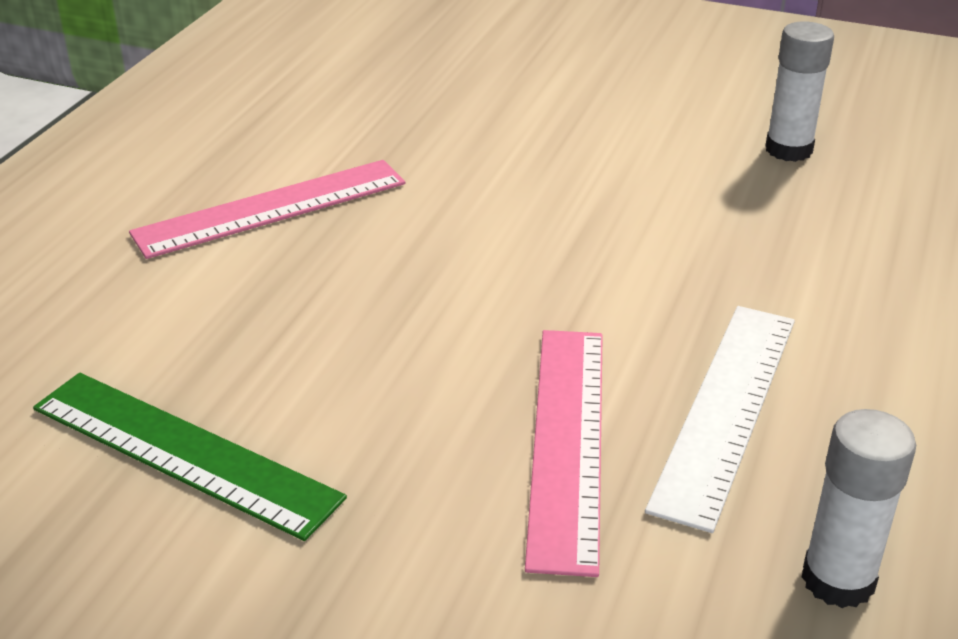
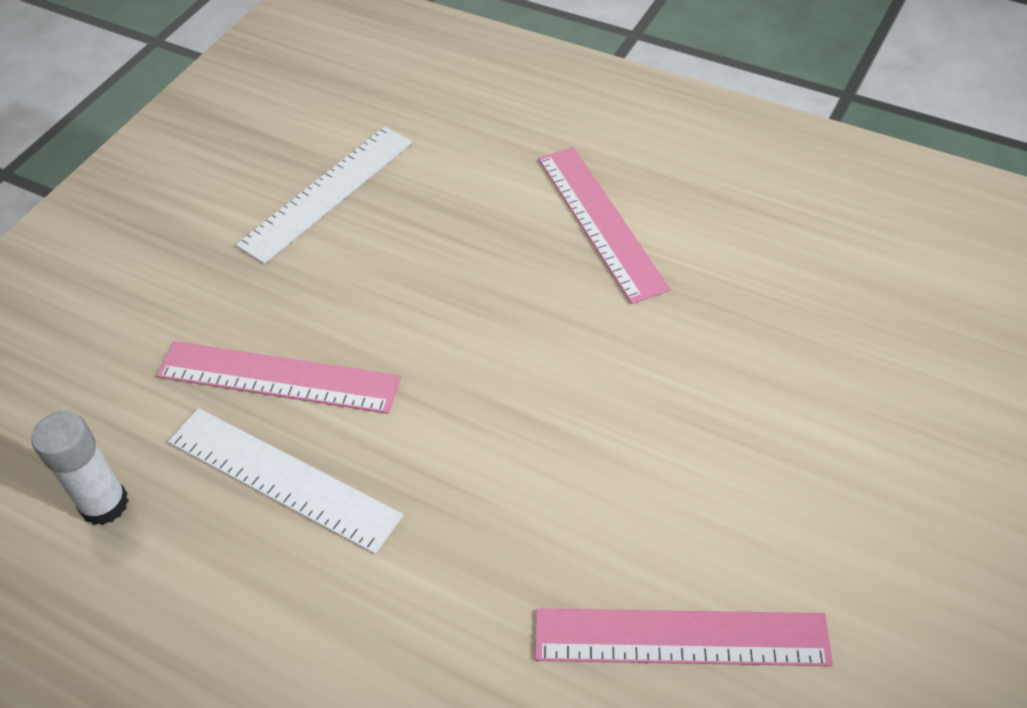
camera: 100 degrees right, 15 degrees up
green ruler [33,373,347,541] -> white ruler [236,126,413,264]
white glue stick [765,21,834,162] -> pink ruler [535,608,833,666]

